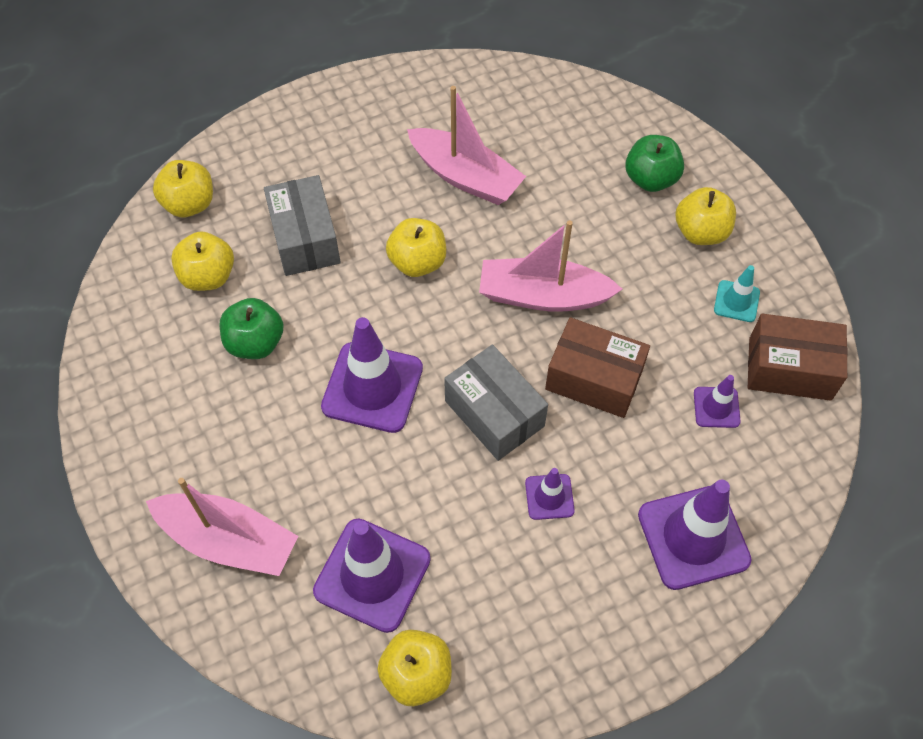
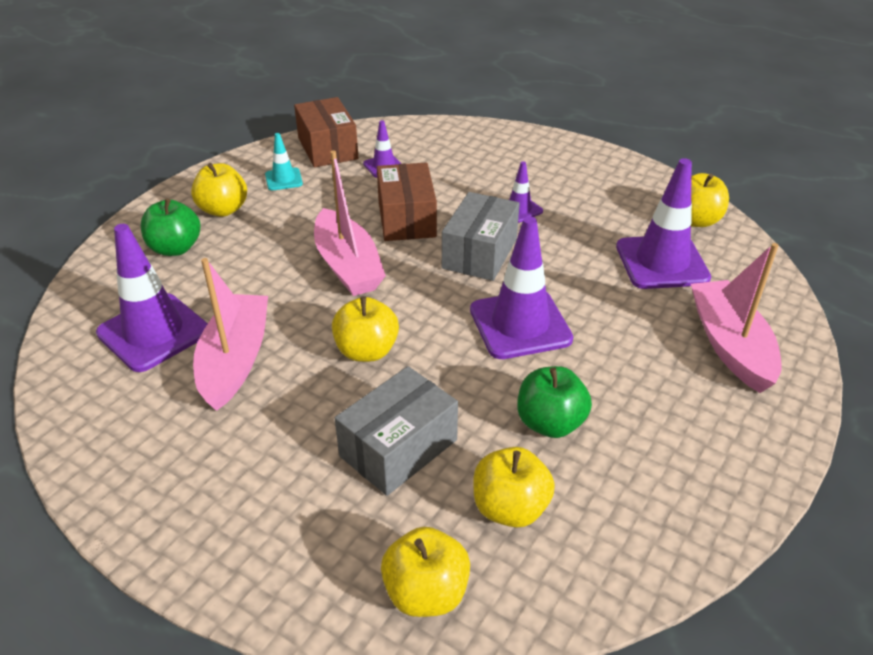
camera: 120 degrees left, 20 degrees down
purple traffic cone [638,480,752,590] -> purple traffic cone moved to [96,224,208,372]

